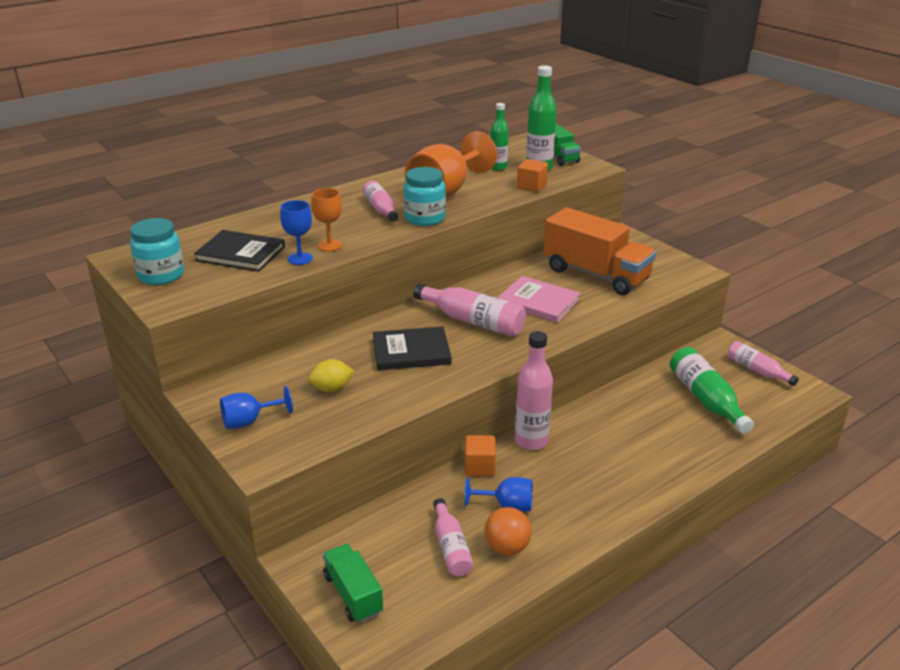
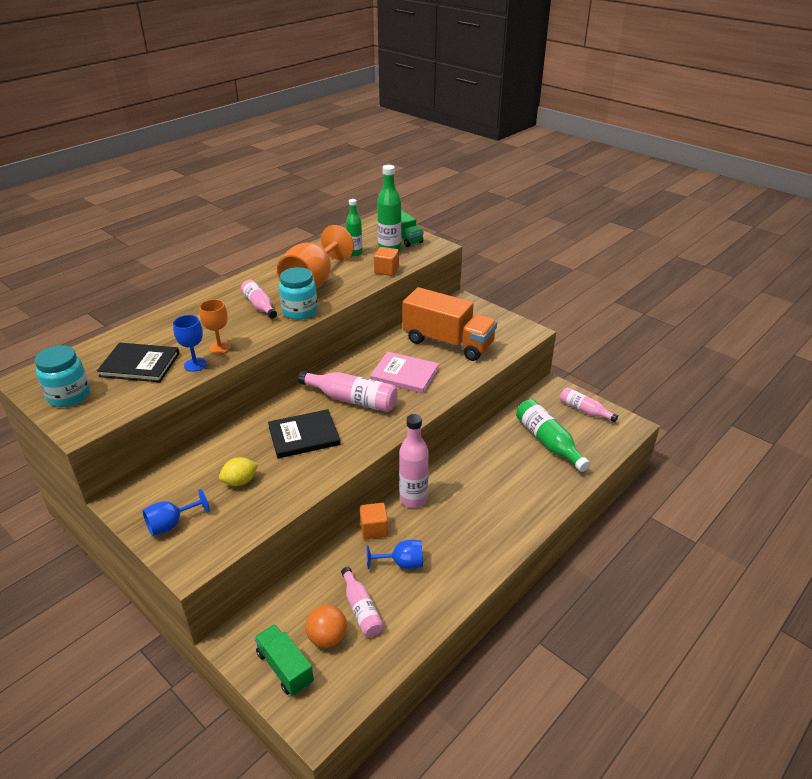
camera: 10 degrees left, 5 degrees up
orange ball [484,507,532,555] -> orange ball moved to [305,605,347,648]

